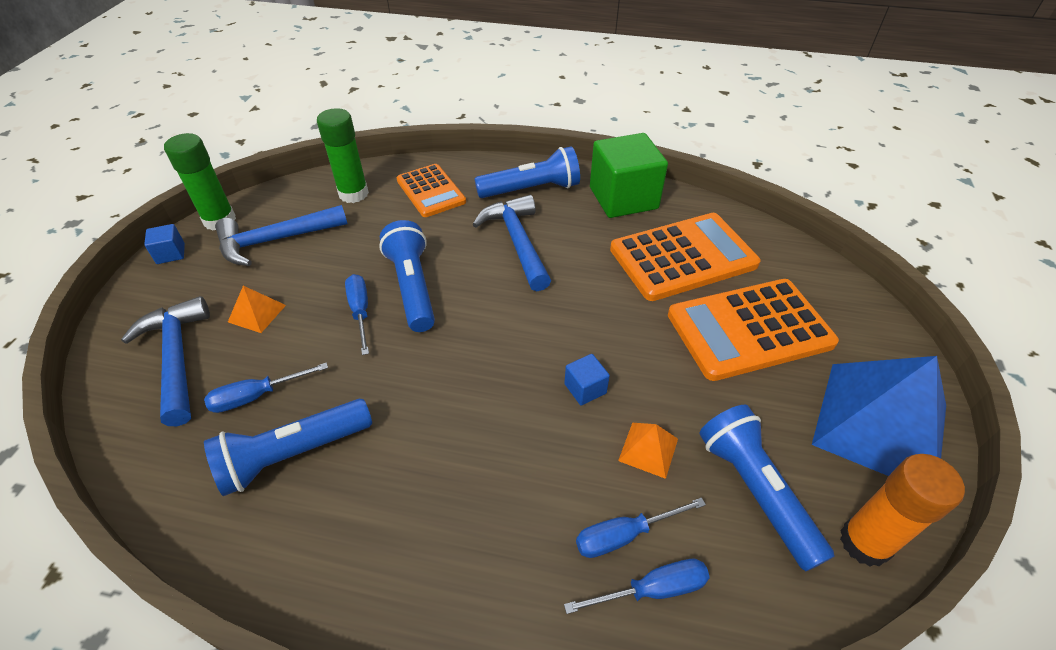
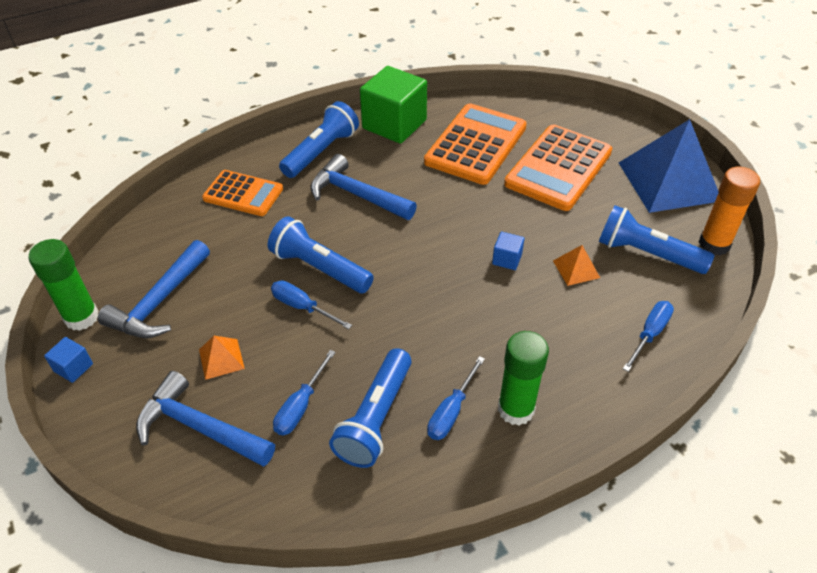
camera: 40 degrees left, 0 degrees up
green glue stick [317,108,369,203] -> green glue stick moved to [498,331,549,425]
blue screwdriver [576,498,706,558] -> blue screwdriver moved to [427,356,485,440]

